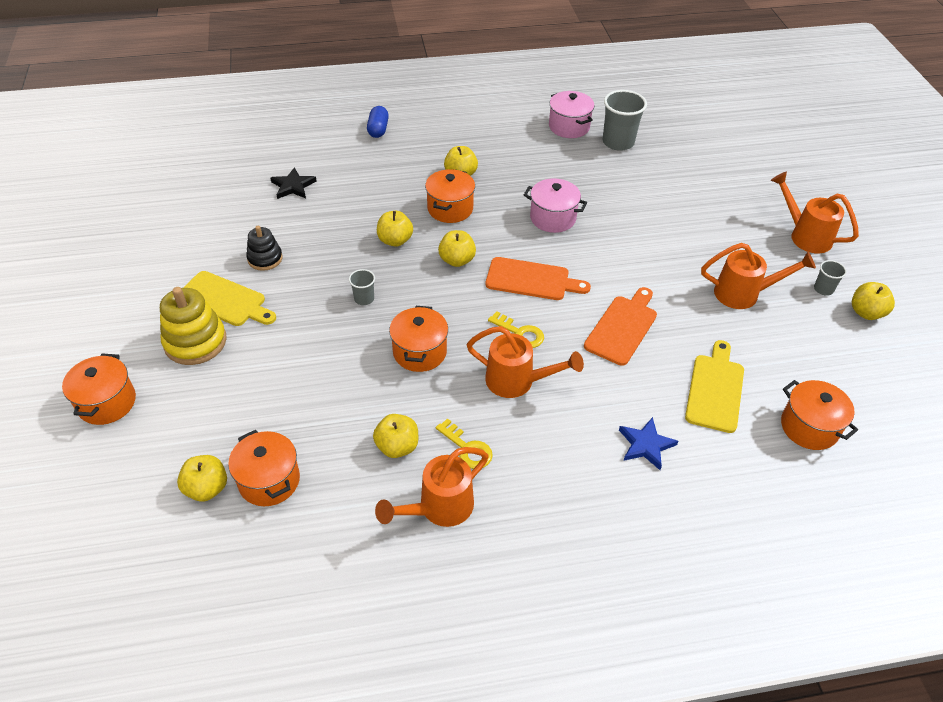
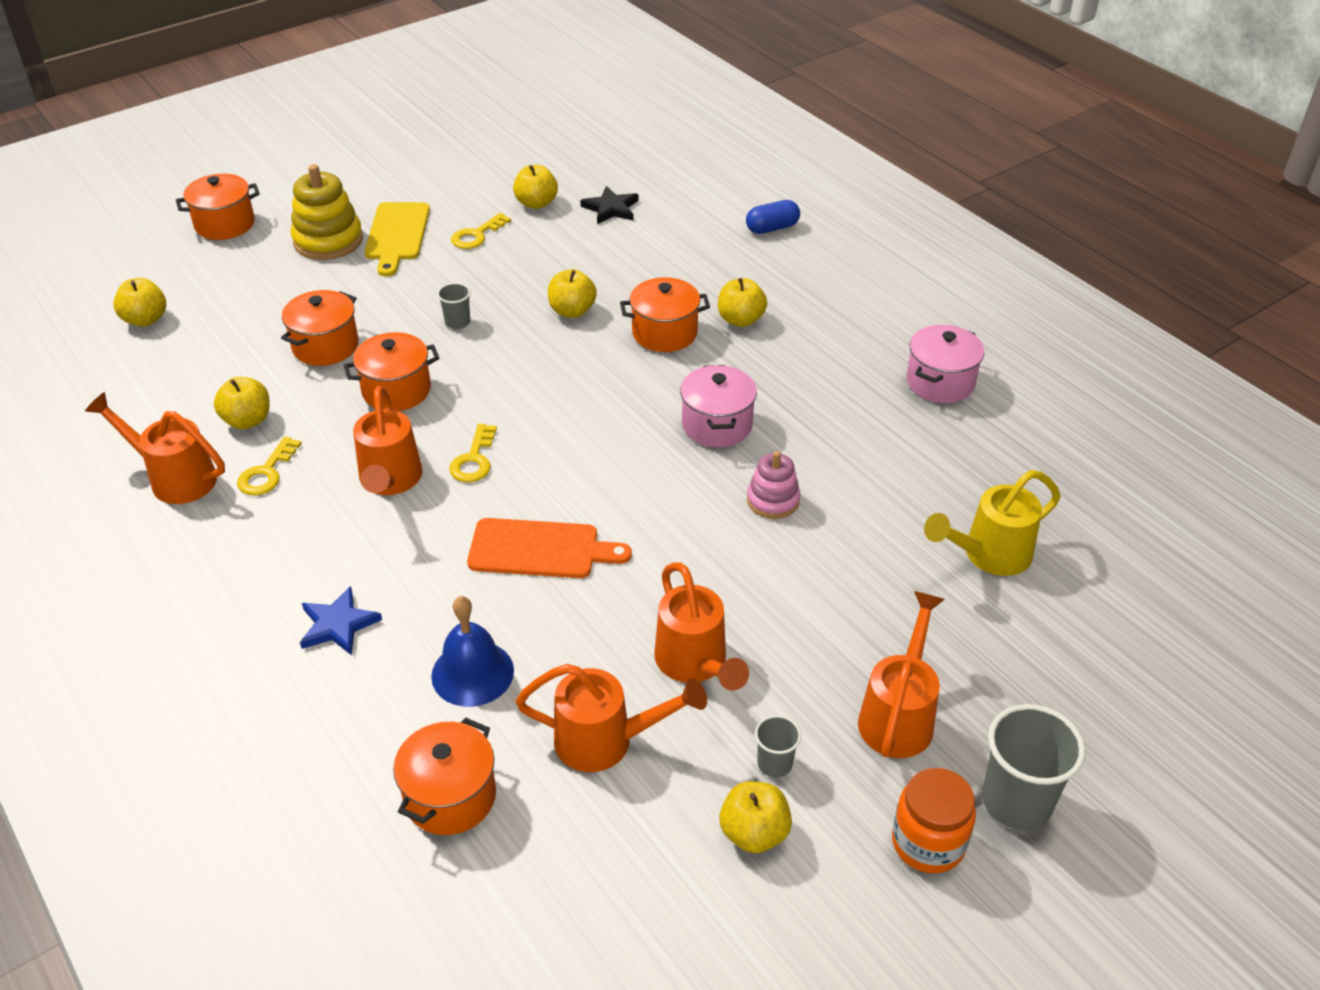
camera: 65 degrees right, 5 degrees down
orange pot [228,430,300,506] -> orange pot moved to [281,290,359,366]
black stacking toy [246,226,283,271] -> yellow key [451,213,511,249]
yellow apple [438,230,476,267] -> yellow apple moved to [513,165,558,209]
orange cutting board [485,257,591,300] -> none
grey cup [603,90,647,151] -> grey cup moved to [982,704,1085,830]
yellow cutting board [685,340,744,433] -> blue bell [431,596,514,707]
none -> orange watering can [515,664,707,772]
none -> pink stacking toy [747,451,800,519]
none -> orange jar [892,768,976,874]
none -> yellow watering can [924,470,1061,576]

